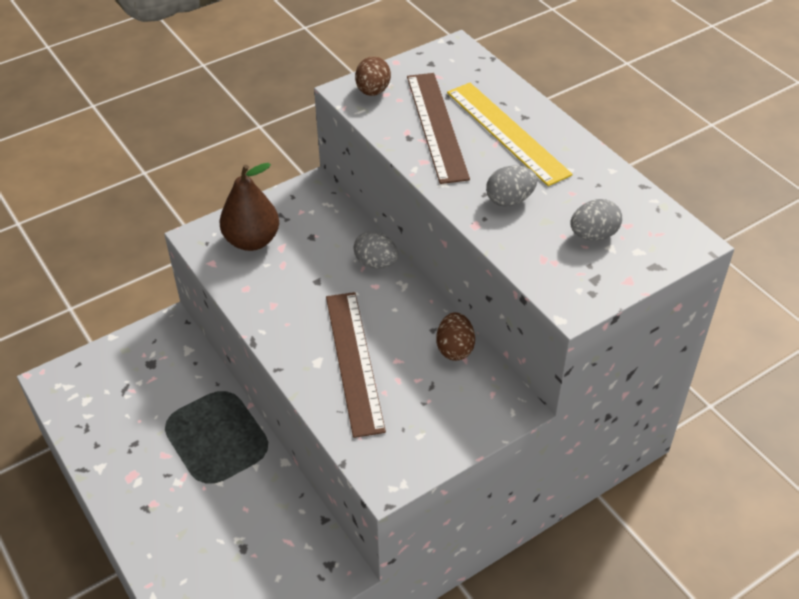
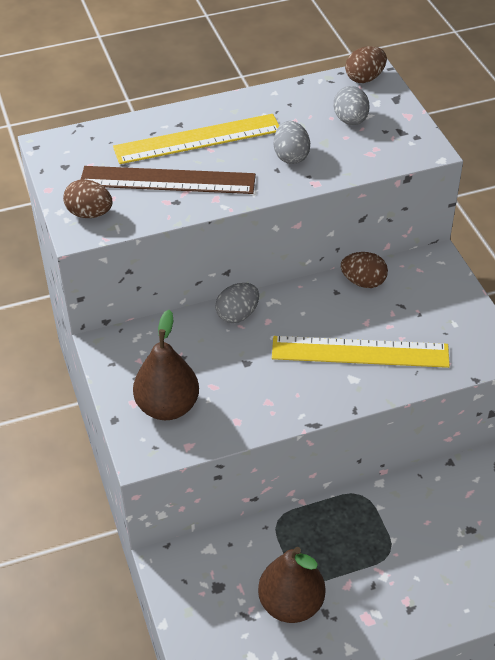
camera: 75 degrees left, 0 degrees up
brown ruler [326,292,386,438] -> yellow ruler [272,336,450,368]
none -> brown pear [258,547,325,623]
none -> brown egg [345,46,387,83]

